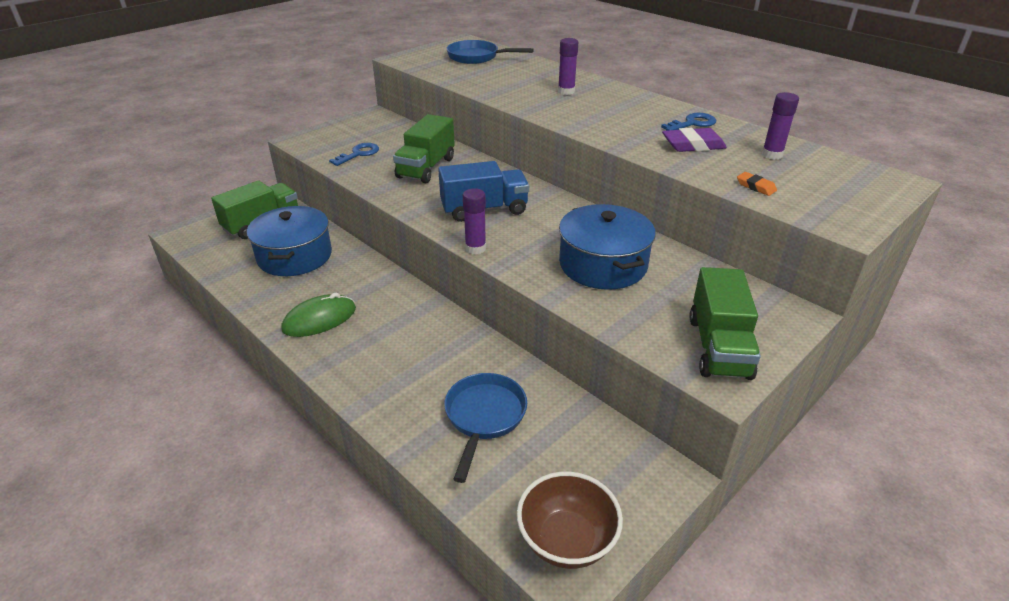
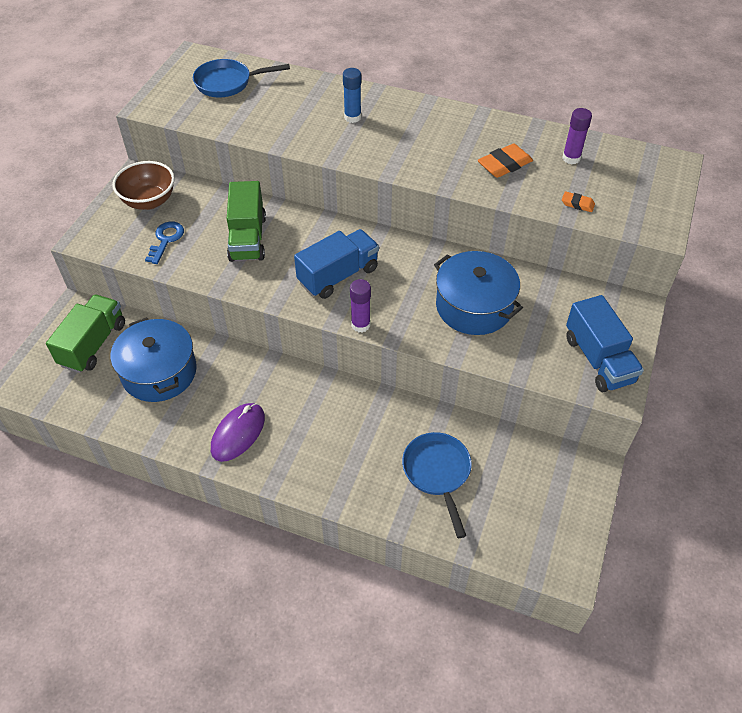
camera: 25 degrees left, 15 degrees up
green mouse [281,293,356,337] -> purple mouse [211,403,265,462]
brown bowl [517,472,623,569] -> brown bowl moved to [112,161,175,210]
purple glue stick [558,38,578,95] -> blue glue stick [343,68,361,123]
blue key [661,113,716,131] -> none
purple eraser [662,128,727,152] -> orange eraser [478,144,533,178]
green truck [689,267,761,380] -> blue truck [566,295,644,392]

